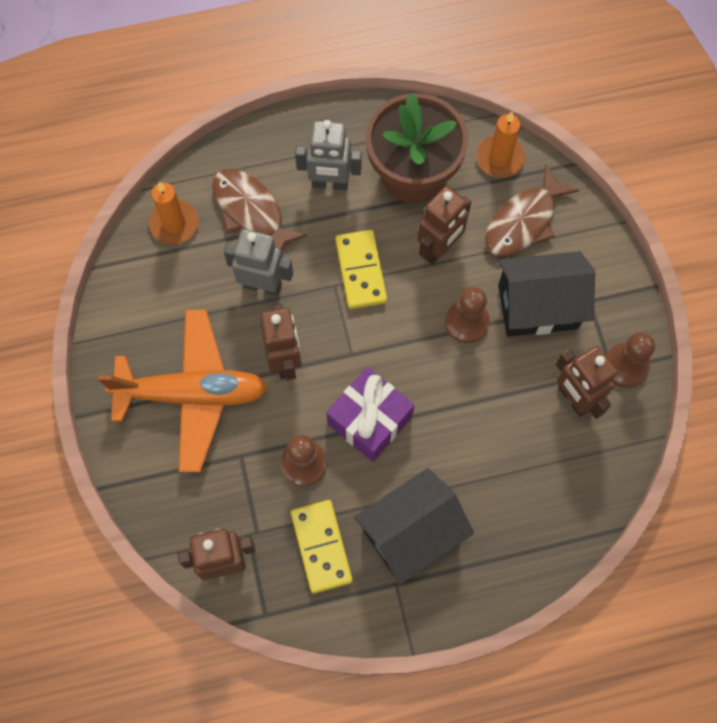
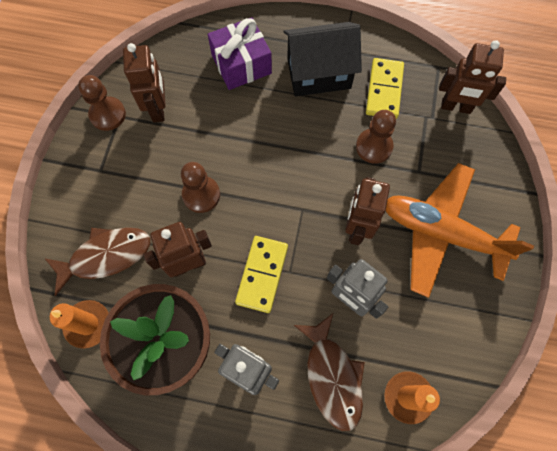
camera: 155 degrees left, 0 degrees up
purple gift [326,367,414,462] -> purple gift moved to [208,17,272,90]
black house [498,251,595,337] -> none

